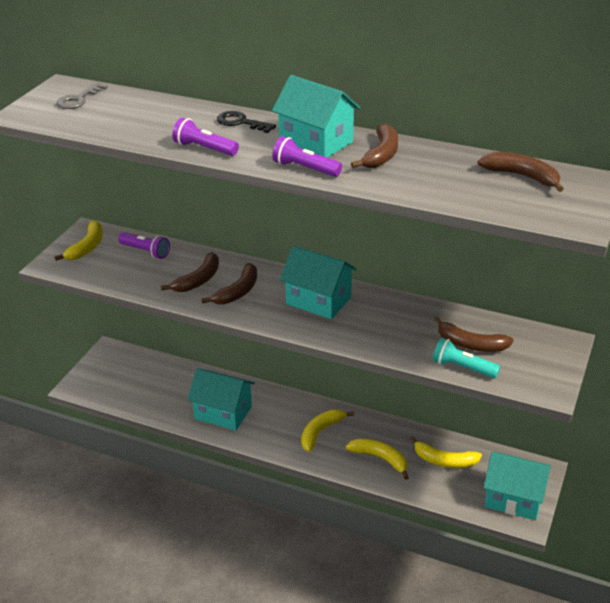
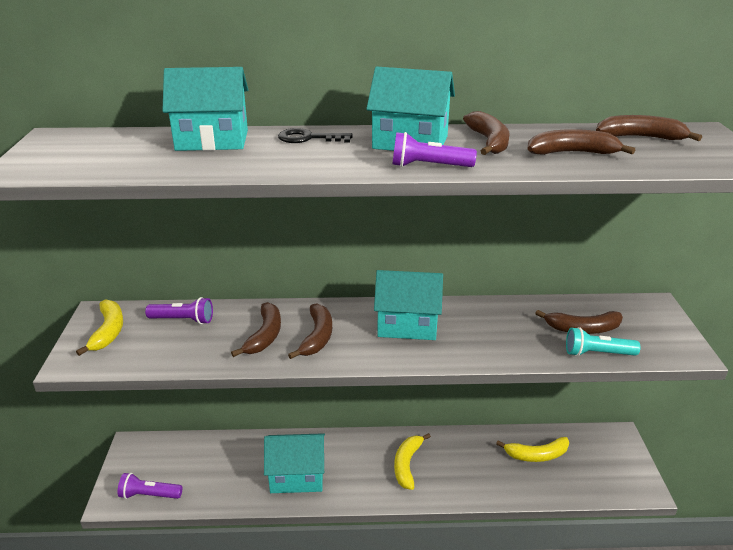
camera: 25 degrees left, 5 degrees down
grey key [57,83,108,109] -> none
purple flashlight [172,117,239,156] -> purple flashlight moved to [118,473,182,499]
yellow banana [346,439,409,480] -> none
turquoise house [483,452,551,520] -> turquoise house moved to [163,67,248,151]
none -> brown banana [528,129,635,155]

